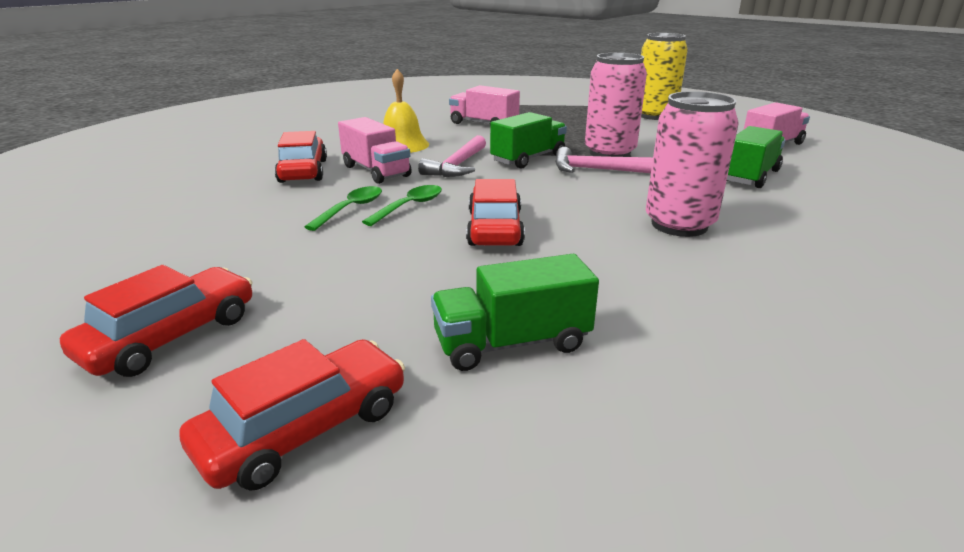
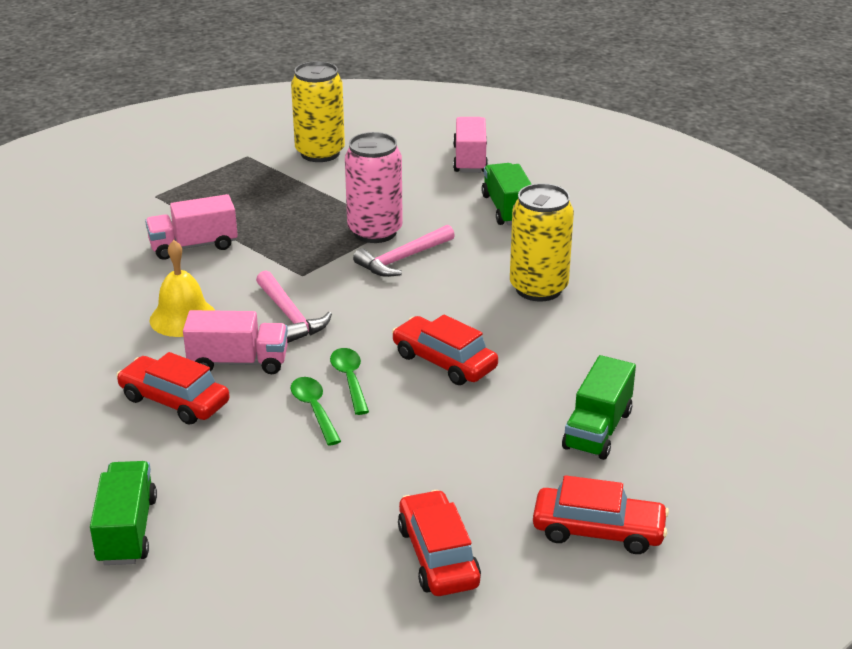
camera: 50 degrees left, 5 degrees up
red car [179,339,405,490] -> red car turned 105 degrees clockwise [533,475,669,554]
green truck [490,112,567,168] -> green truck moved to [90,461,157,565]
pink can [646,91,739,237] -> yellow can [510,183,574,302]

